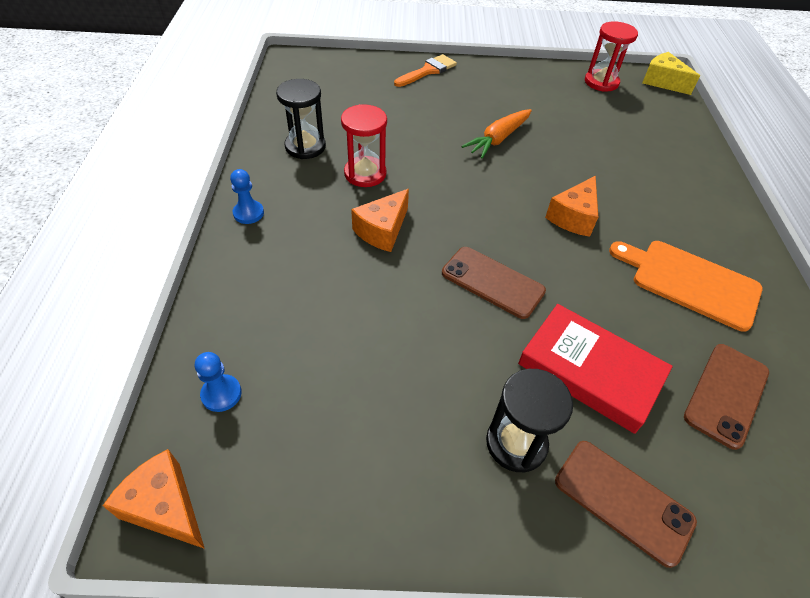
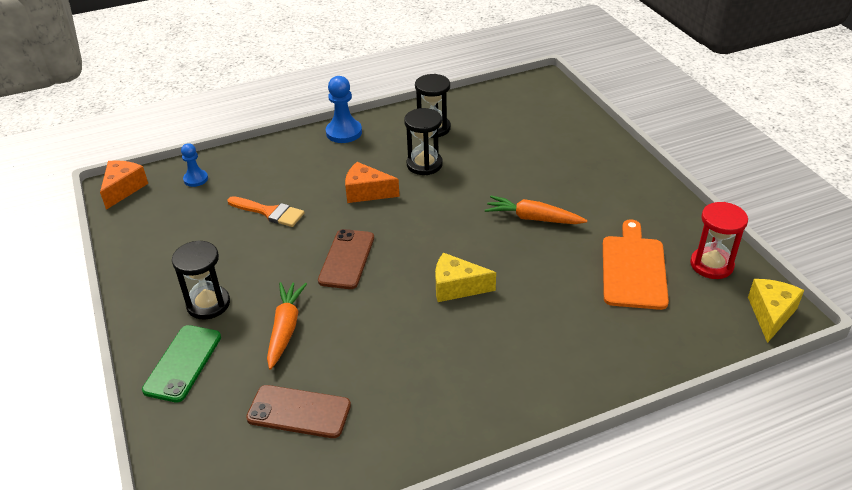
camera: 70 degrees right, 10 degrees down
blue pawn [230,169,264,224] -> blue pawn [326,76,362,143], size x1.60
red hourglass [341,104,387,187] -> black hourglass [404,108,443,175]
orange brush [394,54,457,87] -> orange brush moved to [227,196,304,227]
red book [518,304,673,434] -> orange carrot [267,282,307,369]
orange cheese [545,176,598,237] -> yellow cheese [435,252,496,302]
brown phone [555,441,697,568] -> green phone [142,325,221,402]
orange cutting board [609,241,763,332] -> orange cutting board moved to [603,219,669,310]

